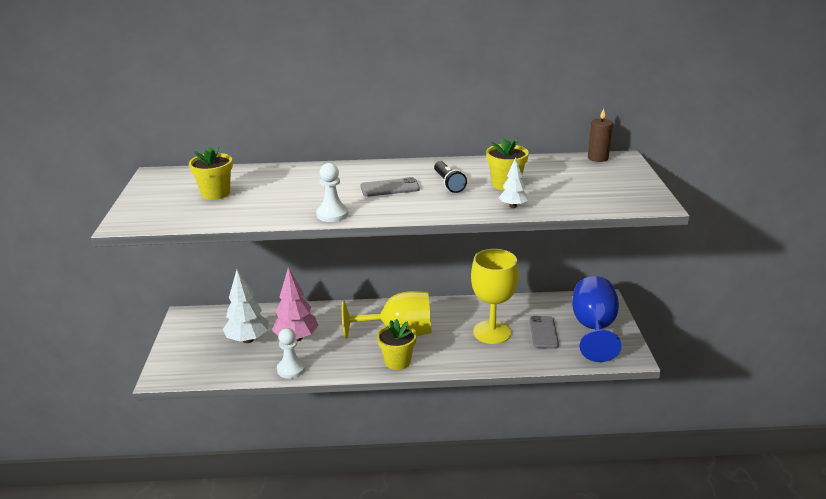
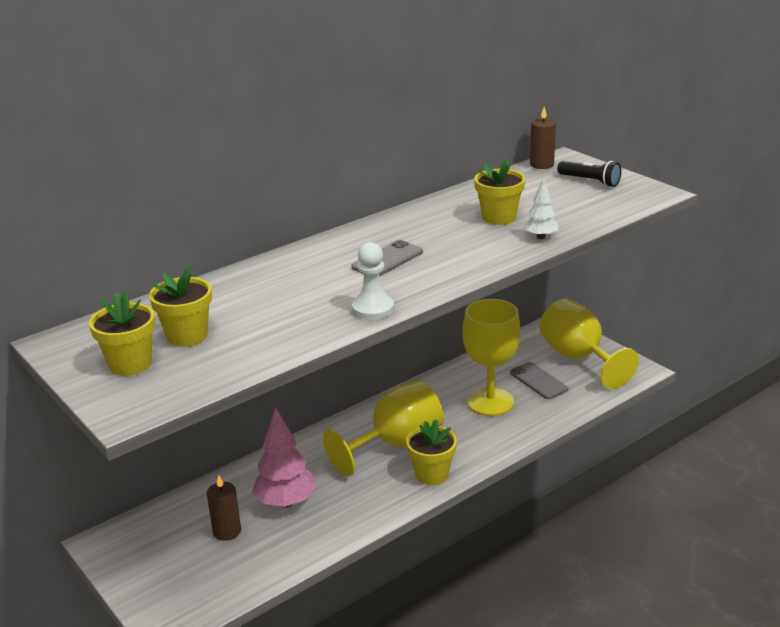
camera: 35 degrees left, 0 degrees up
white tree [223,269,269,343] -> brown candle [207,475,241,541]
white pawn [277,328,306,379] -> none
black flashlight [434,161,467,193] -> black flashlight moved to [557,161,621,187]
blue goblet [572,276,622,362] -> yellow goblet [539,299,639,389]
none -> yellow flower pot [89,292,155,376]

